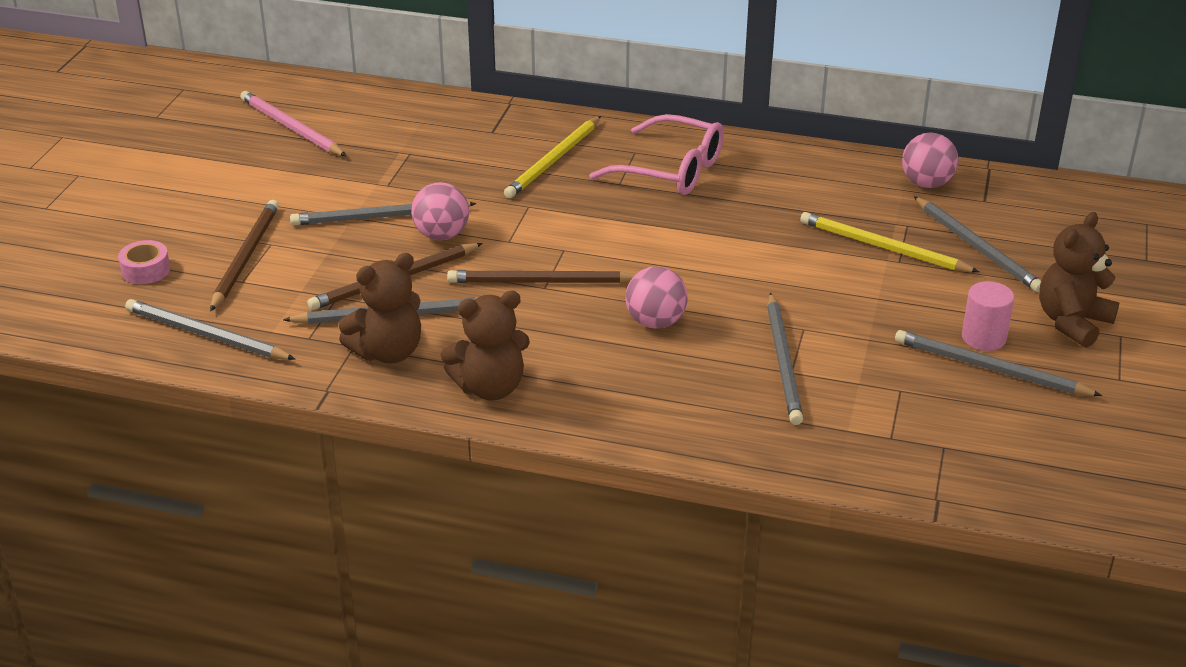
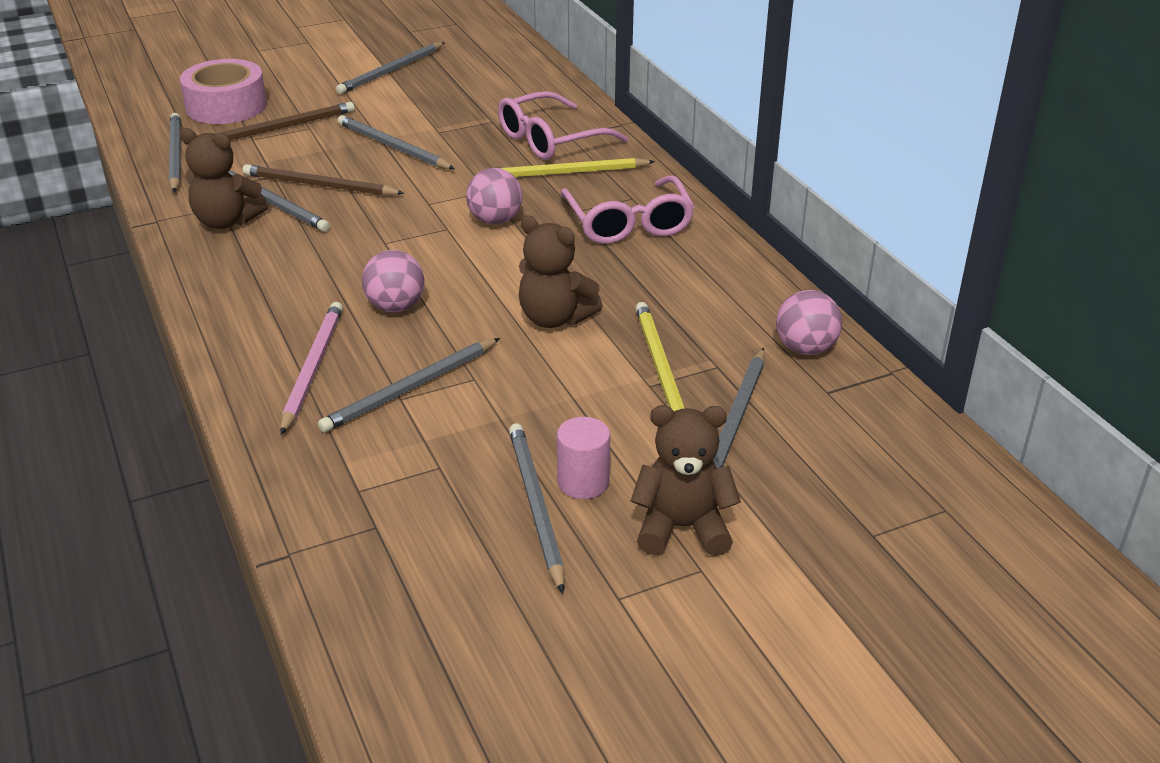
camera: 50 degrees right, 0 degrees up
pink tape [118,240,170,284] -> pink tape [180,59,267,124], size x2.04
pink pencil [240,91,346,156] -> pink pencil moved to [280,302,343,435]
pink ball [411,182,469,240] -> pink ball moved to [466,168,522,224]
brown teddy bear [441,291,530,400] -> brown teddy bear moved to [519,215,603,328]
brown pencil [447,270,636,283] -> none
none -> grey pencil [336,42,445,94]
none -> pink glasses [498,91,629,160]

